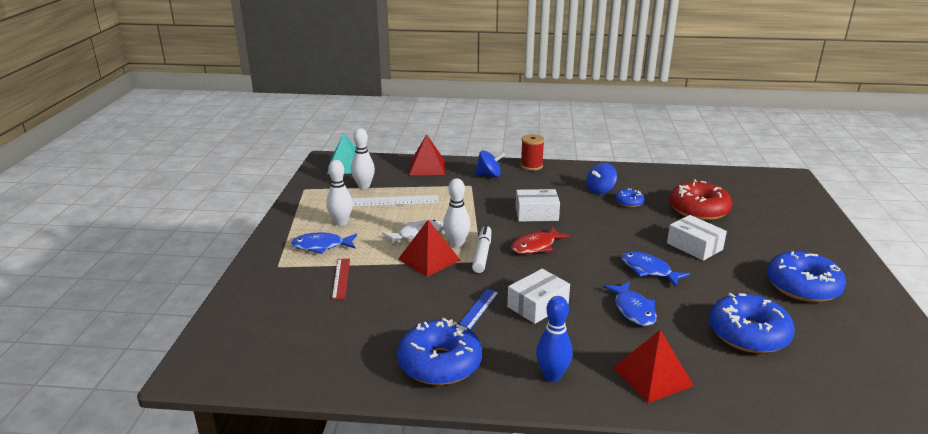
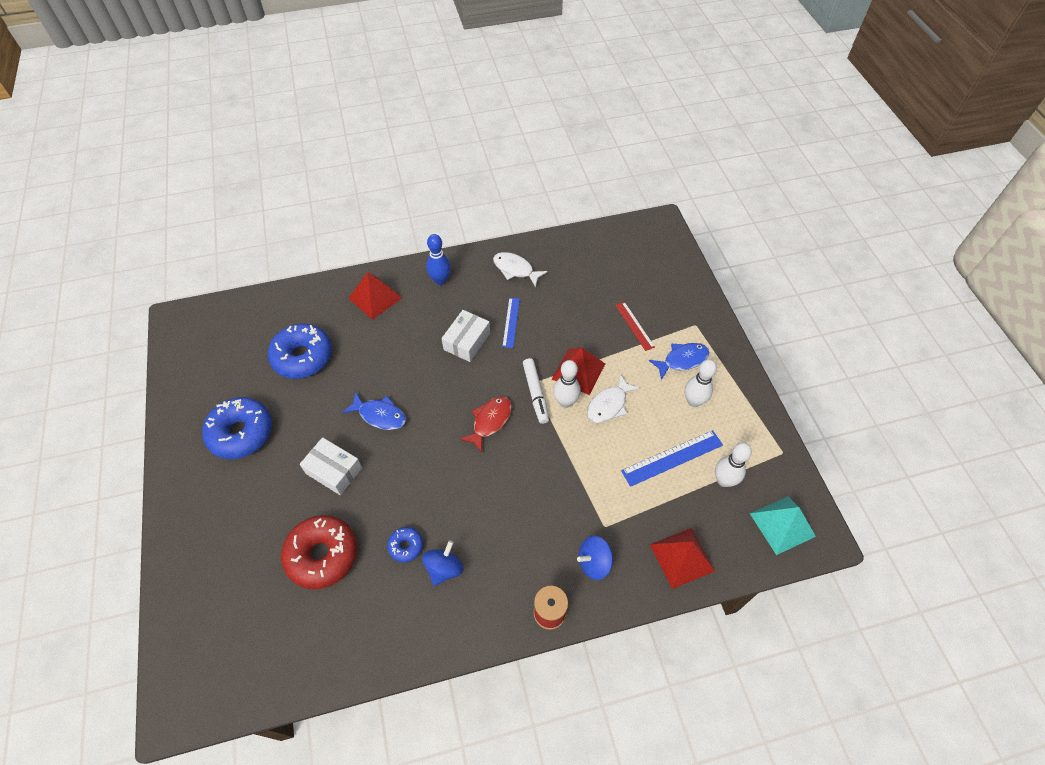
camera: 160 degrees right, 30 degrees up
white ruler [352,195,438,207] -> blue ruler [621,430,723,487]
blue donut [397,318,482,385] -> white fish [493,252,548,287]
white box [516,189,560,222] -> none
blue fish [603,282,657,326] -> none

